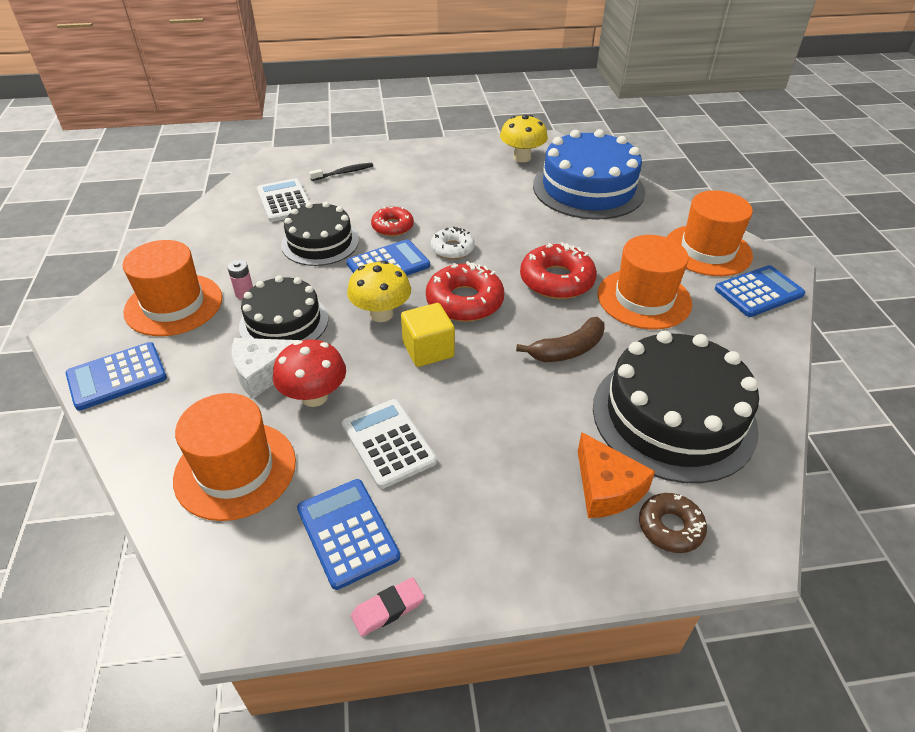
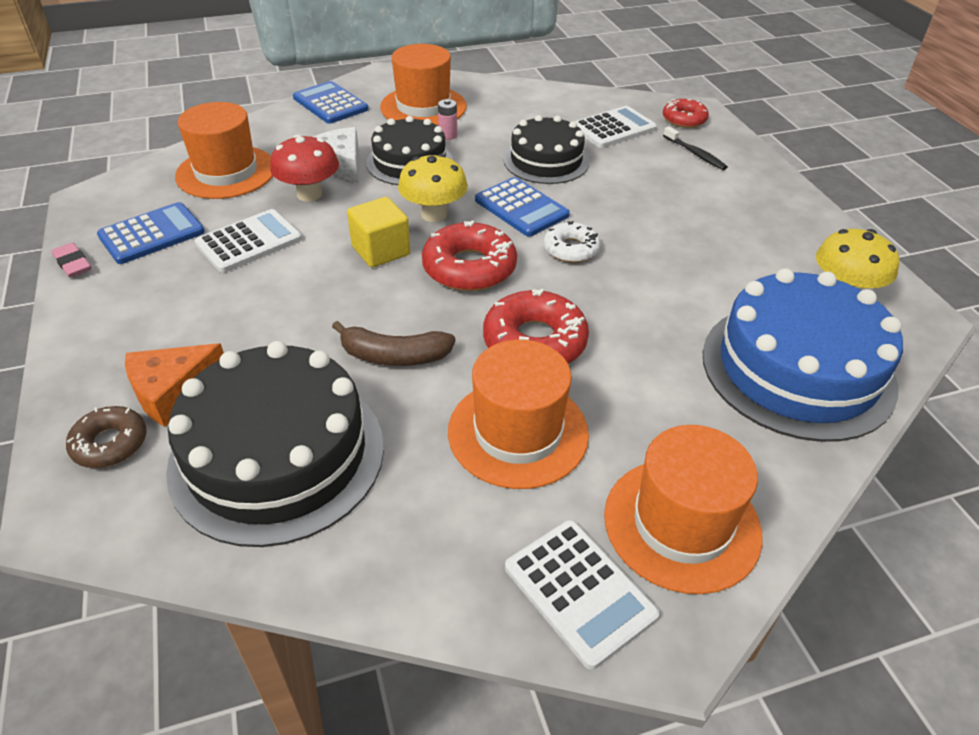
camera: 80 degrees right, 0 degrees up
red donut [371,207,414,236] -> red donut moved to [663,99,709,128]
brown banana [516,317,605,362] -> brown banana turned 45 degrees counterclockwise [332,321,456,366]
blue calculator [715,265,806,317] -> white calculator [505,520,660,670]

